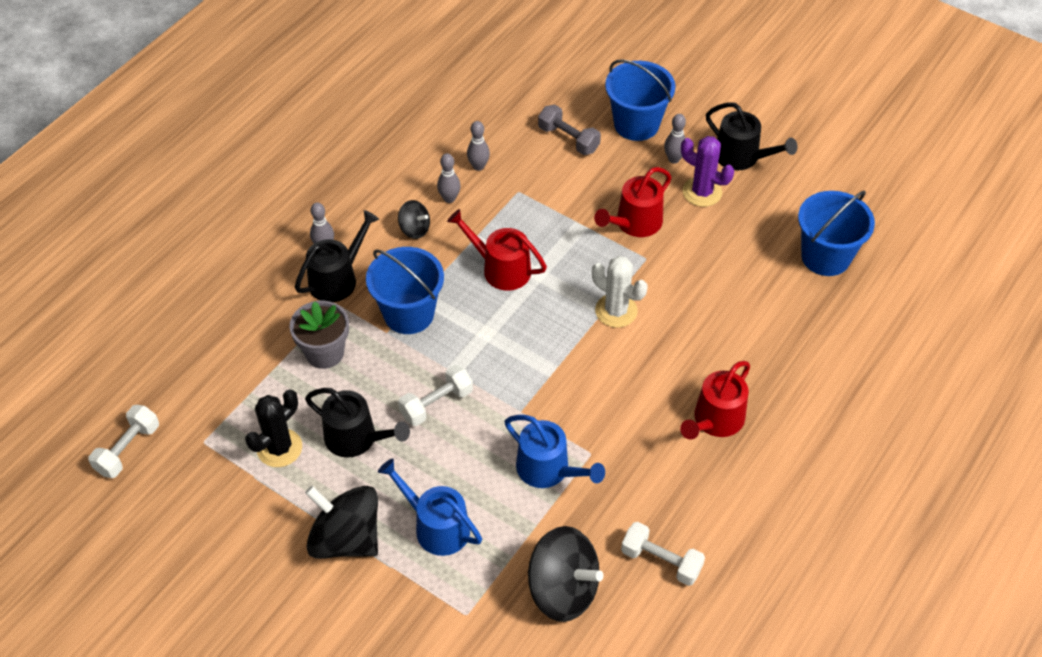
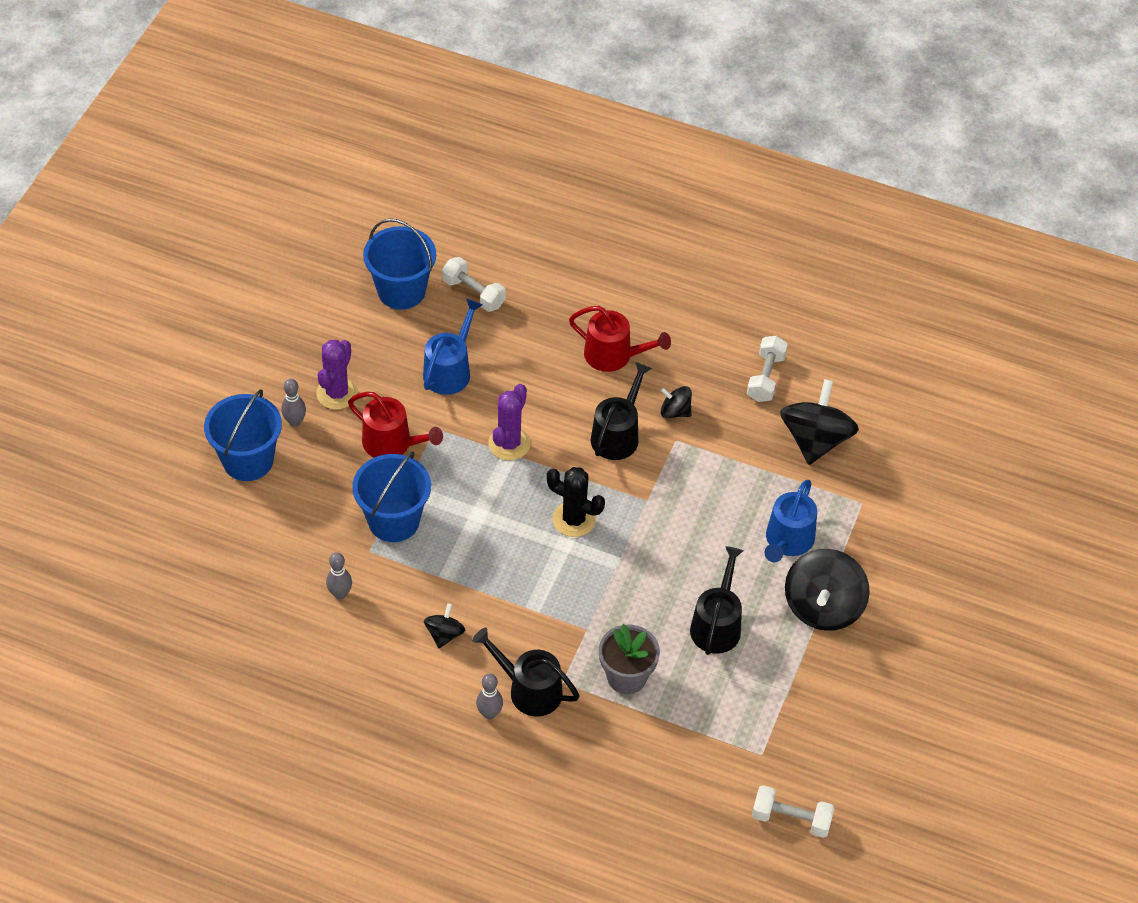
camera: 105 degrees left, 0 degrees up
black cactus [245,390,302,467] -> black cactus moved to [546,467,605,537]
blue bucket [366,247,444,334] -> blue bucket moved to [352,451,431,542]
white dumbbell [398,365,473,426] -> white dumbbell moved to [442,257,506,312]
grey bowling pin [437,153,461,203] -> none
red watering can [447,209,547,291] -> none
blue watering can [505,415,605,488] -> blue watering can moved to [423,299,482,395]
grey dumbbell [538,104,601,155] -> none
white cactus [592,256,647,328] -> purple cactus [488,384,531,460]
black watering can [706,102,797,170] -> black watering can moved to [591,362,652,460]
none -> black spinning top [660,386,692,418]

